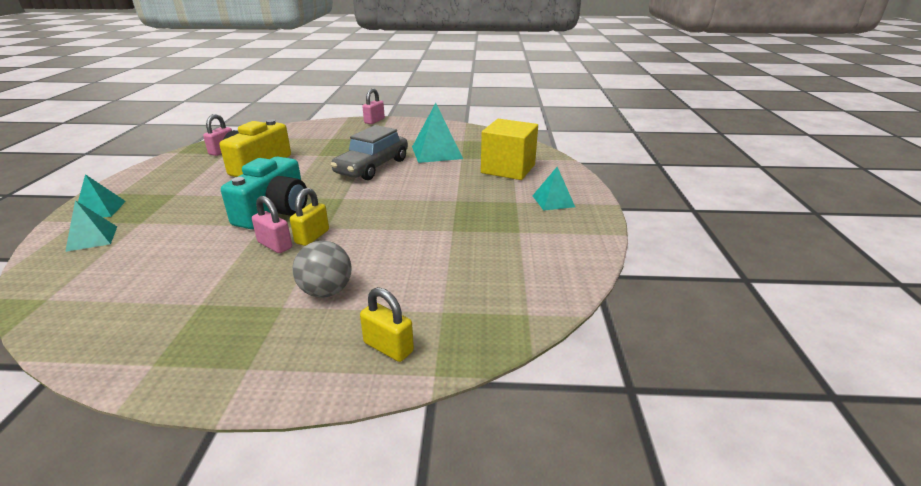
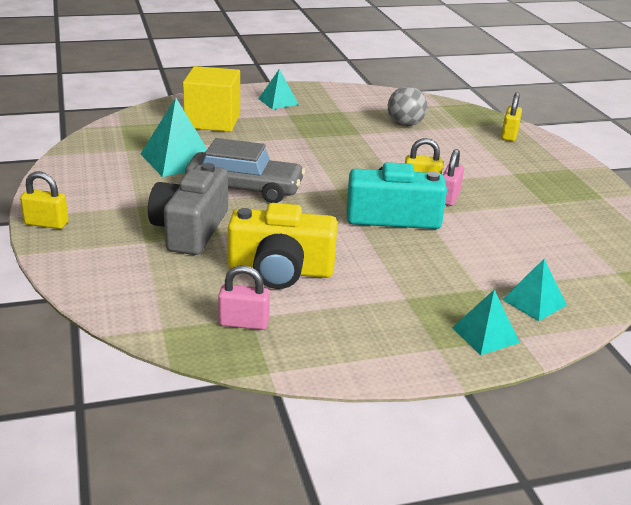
camera: 110 degrees left, 0 degrees up
grey ball [292,240,352,298] -> grey ball moved to [388,86,427,127]
pink padlock [362,88,385,124] -> yellow padlock [20,171,69,229]
none -> grey camera [148,163,228,255]

